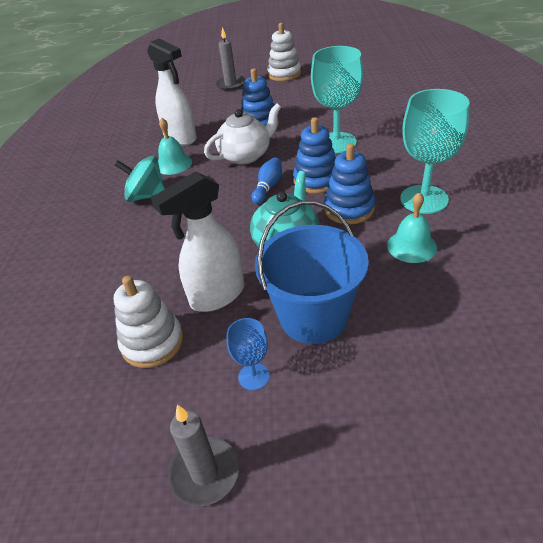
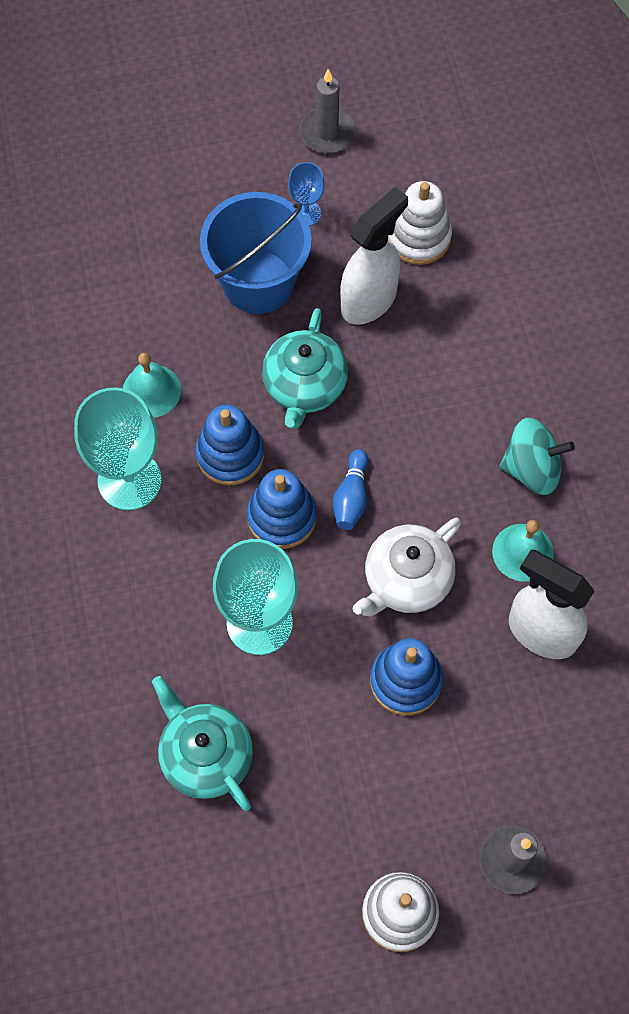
camera: 165 degrees right, 25 degrees up
none -> turquoise teapot [152,676,253,811]

